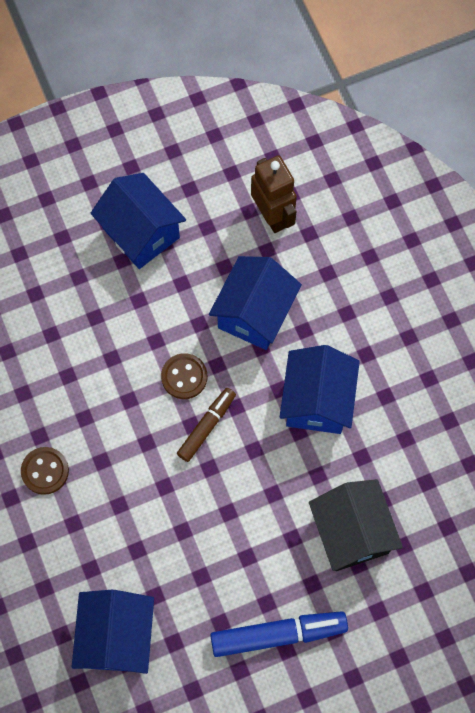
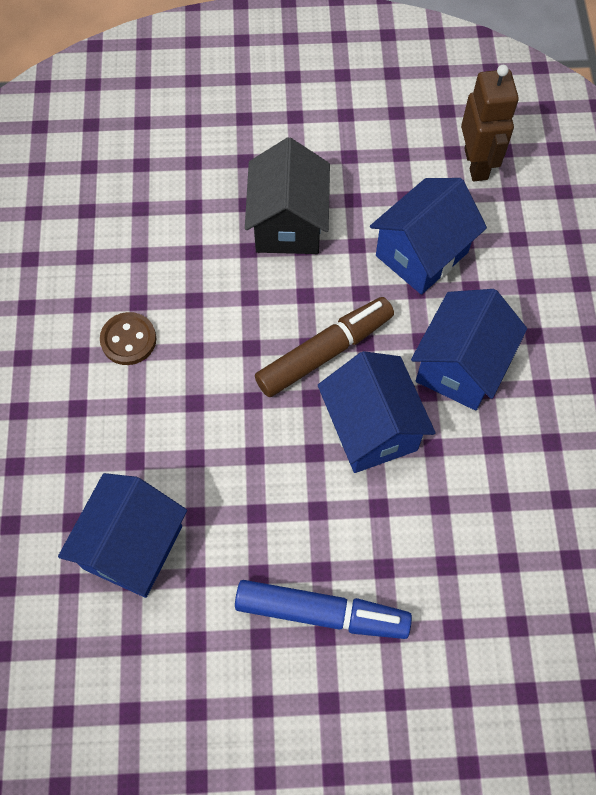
camera: 20 degrees right, 5 degrees down
blue house [90,173,186,269] -> blue house moved to [318,351,436,473]
brown button [161,353,207,399] -> none
brown marker [177,388,236,462] -> brown marker [255,297,394,397], size x1.53
black house [309,479,403,571] -> black house moved to [245,137,330,254]

